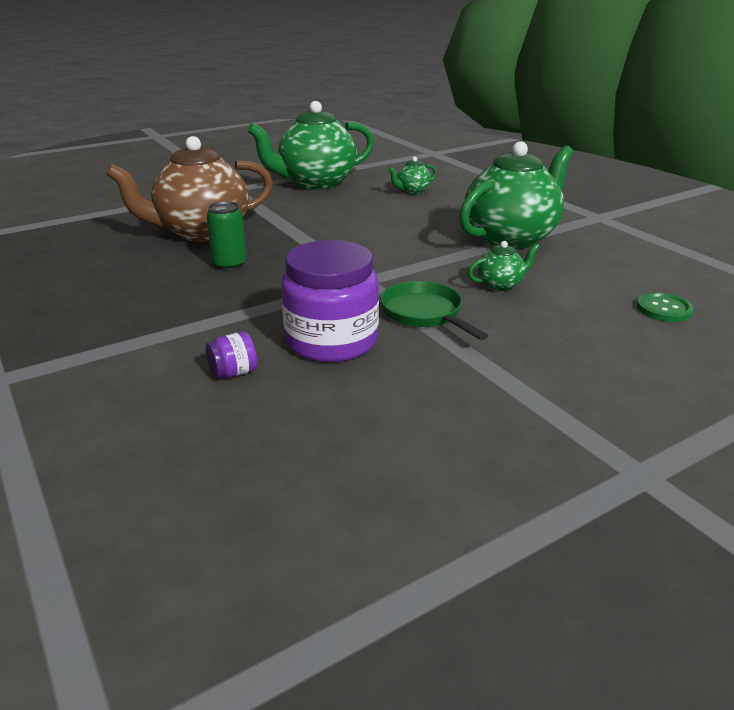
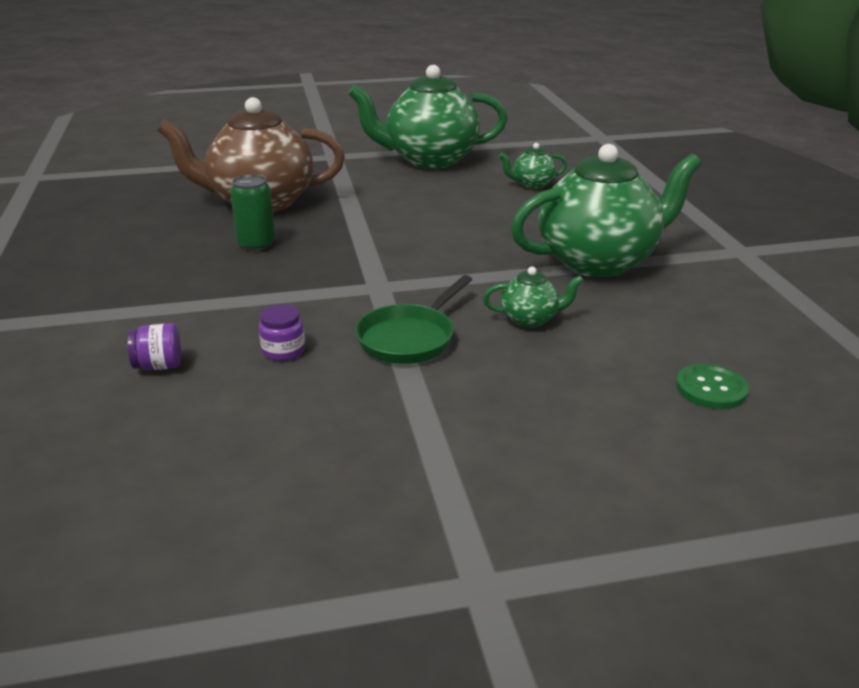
camera: 20 degrees right, 0 degrees up
purple jar [281,240,379,362] -> purple jar [259,305,305,361], size x0.41
green pan [380,281,489,340] -> green pan turned 135 degrees counterclockwise [355,275,472,364]

